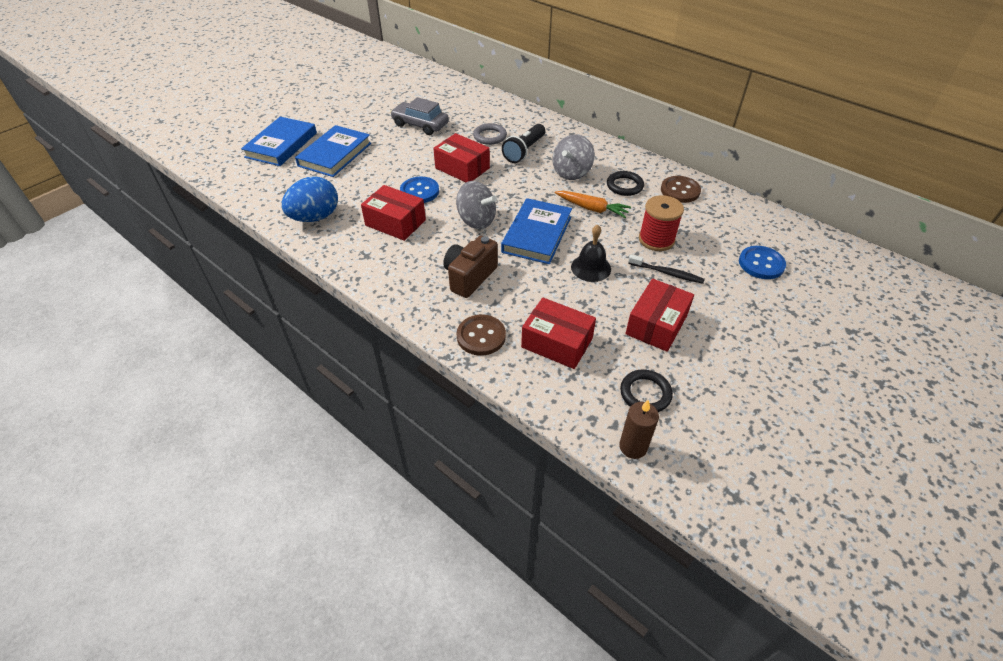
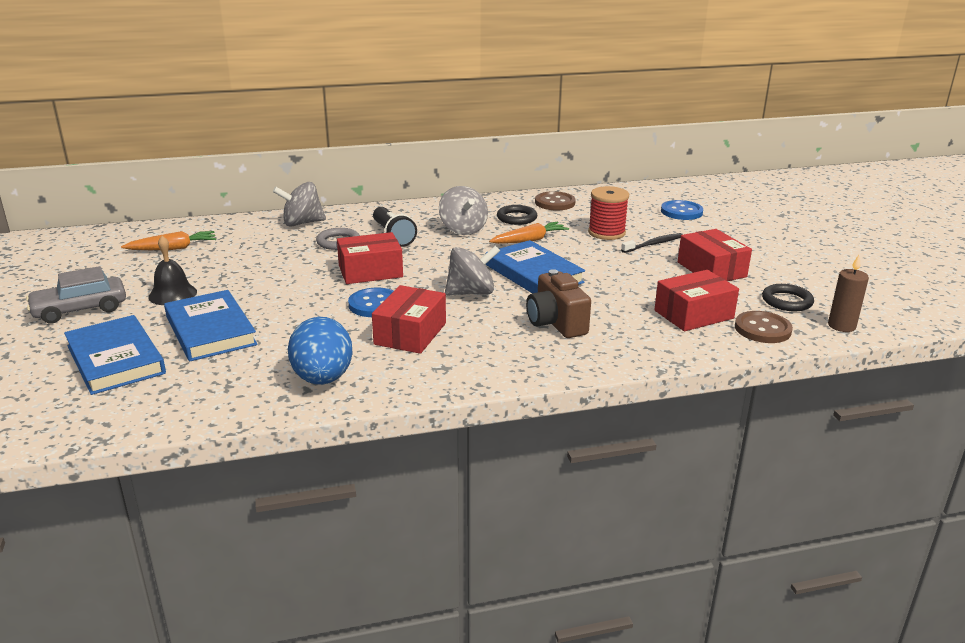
camera: 55 degrees left, 20 degrees down
red box [361,185,426,241] -> red box turned 45 degrees counterclockwise [372,285,446,354]
grey car [390,97,449,135] -> grey car moved to [26,266,126,324]
brown button [457,314,506,356] -> brown button moved to [735,311,793,343]
black bell [571,224,611,282] -> black bell moved to [148,236,197,305]
none -> orange carrot [121,231,216,250]
none -> grey spinning top [273,182,326,227]

